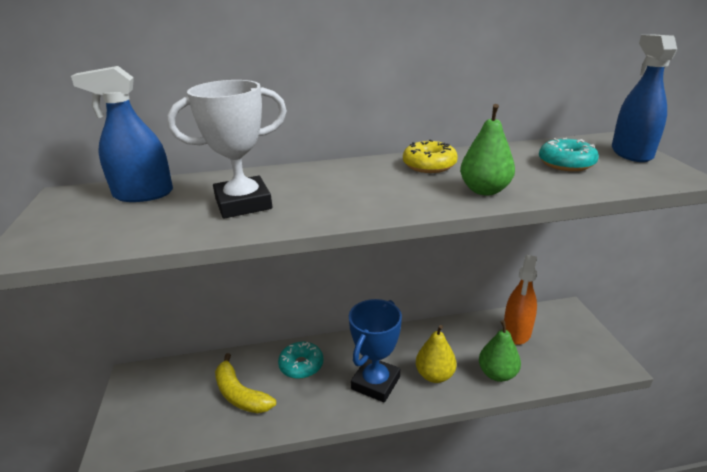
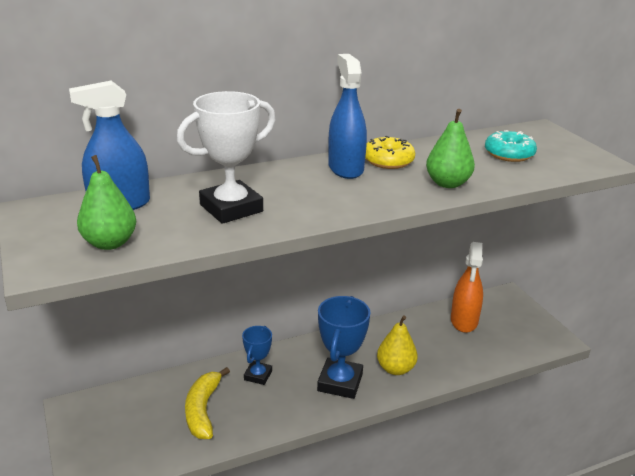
camera: 15 degrees left, 0 degrees up
yellow banana [215,353,276,413] -> yellow banana turned 60 degrees clockwise [185,367,230,439]
turquoise donut [278,342,323,379] -> blue trophy [242,326,272,385]
green pear [479,320,521,382] -> green pear moved to [77,155,136,250]
blue spray bottle [612,35,677,162] -> blue spray bottle moved to [328,54,367,179]

